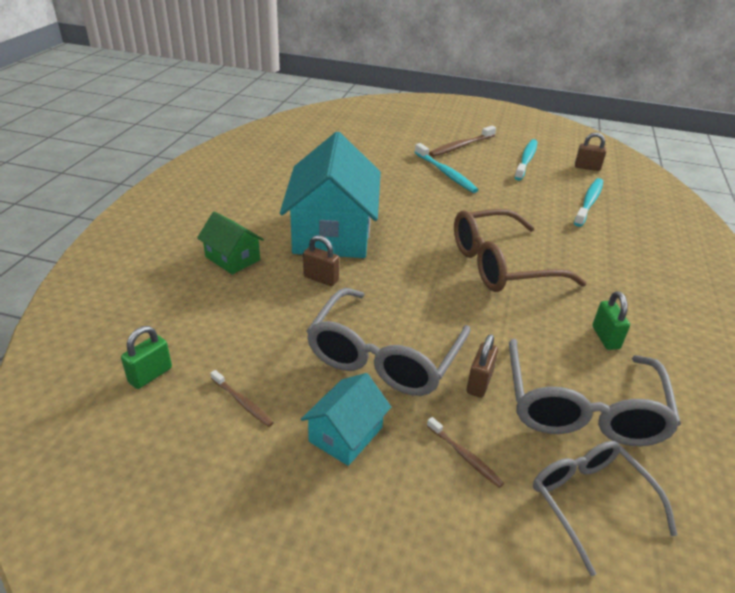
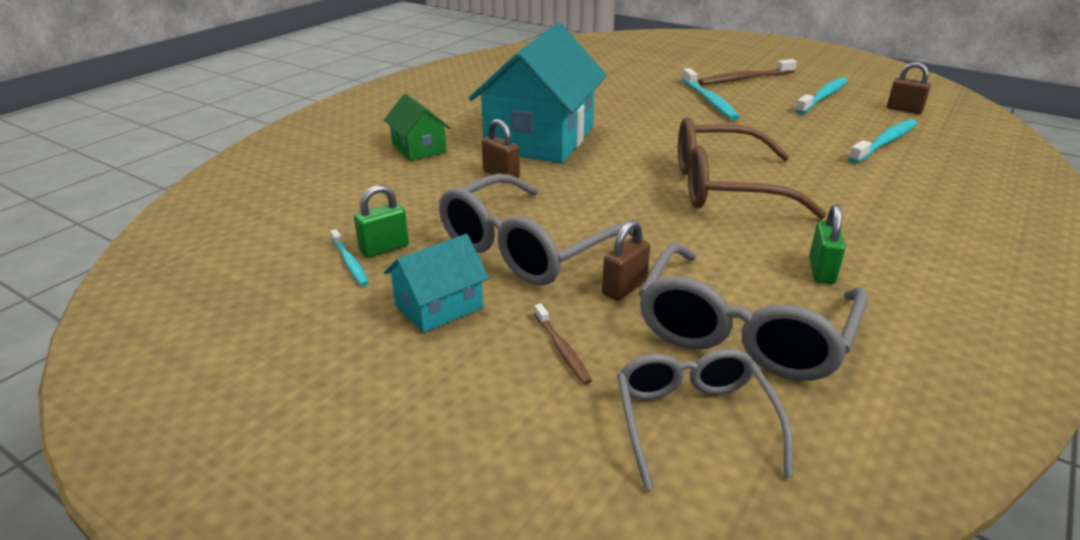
camera: 20 degrees right, 5 degrees down
green padlock [121,326,172,389] -> green padlock moved to [354,185,409,258]
brown toothbrush [211,370,274,427] -> turquoise toothbrush [330,229,369,286]

